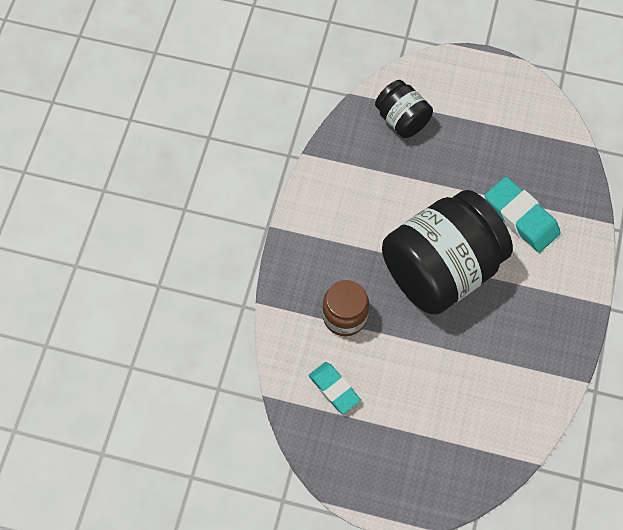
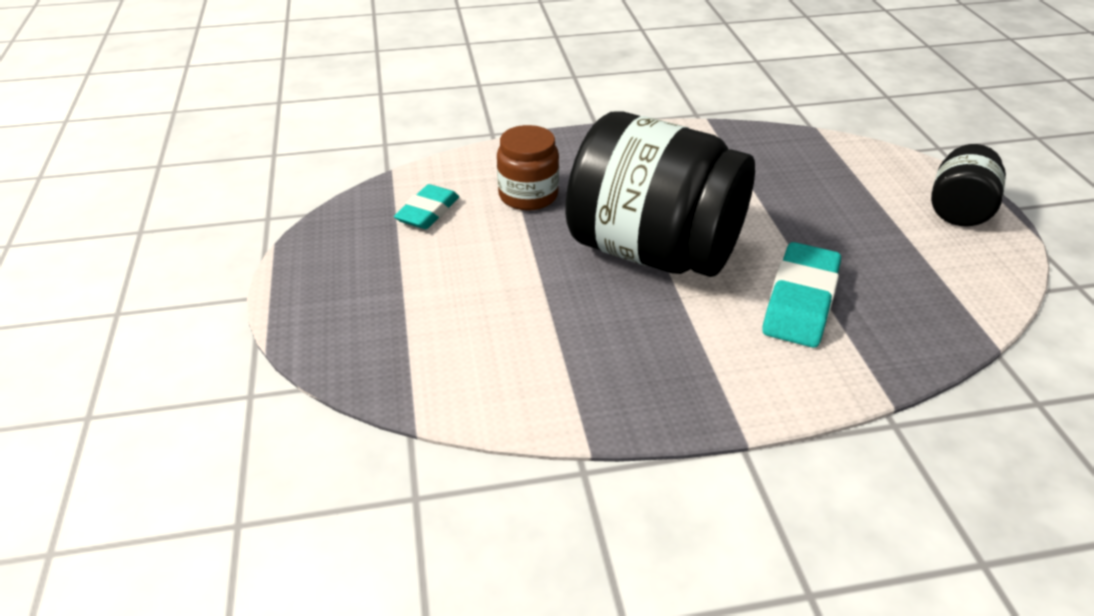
camera: 65 degrees right, 25 degrees down
black jar [375,80,433,138] -> black jar moved to [931,144,1006,227]

